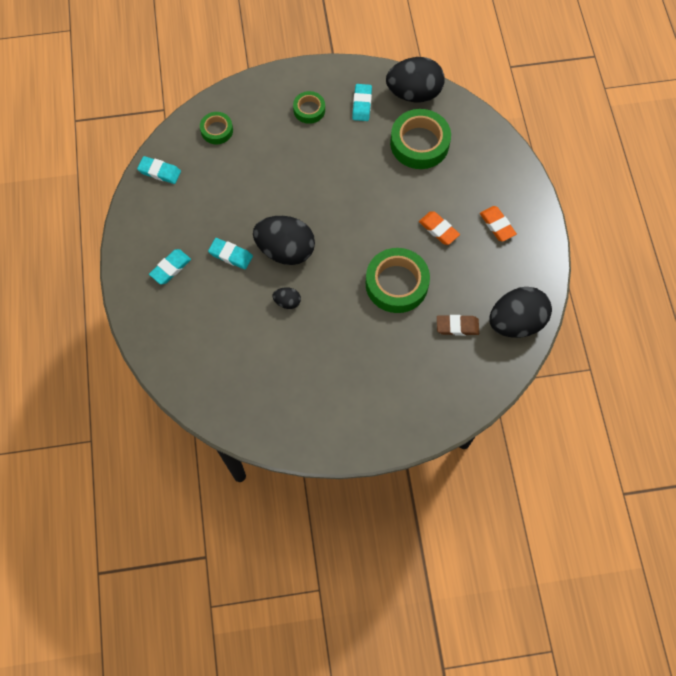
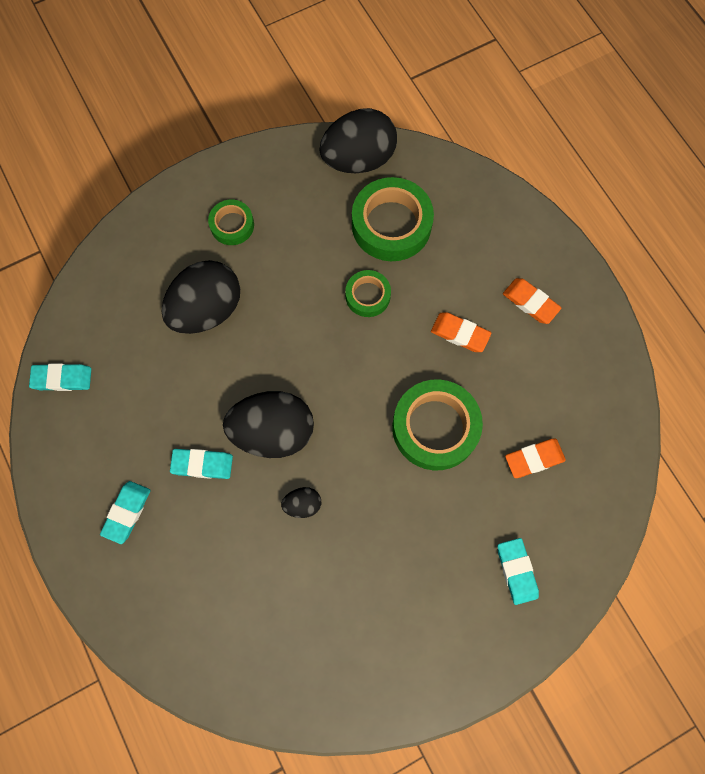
camera: 20 degrees left, 5 degrees up
green tape [200,112,233,144] -> green tape moved to [345,270,391,317]
turquoise eraser [352,84,372,121] -> turquoise eraser moved to [498,538,539,605]
brown eraser [437,315,479,336] -> orange eraser [505,438,566,478]
black egg [490,287,552,338] -> black egg moved to [162,260,240,334]

